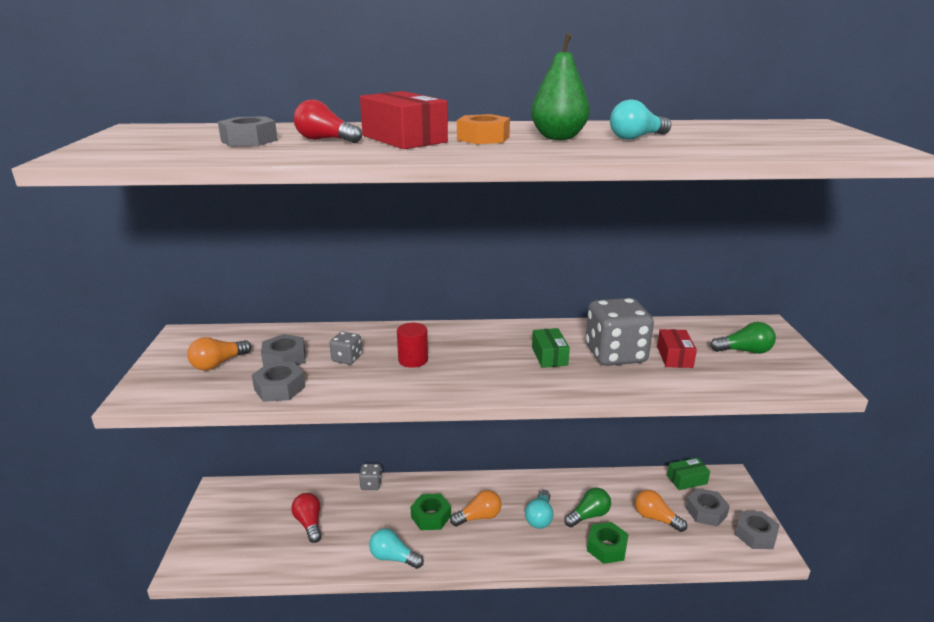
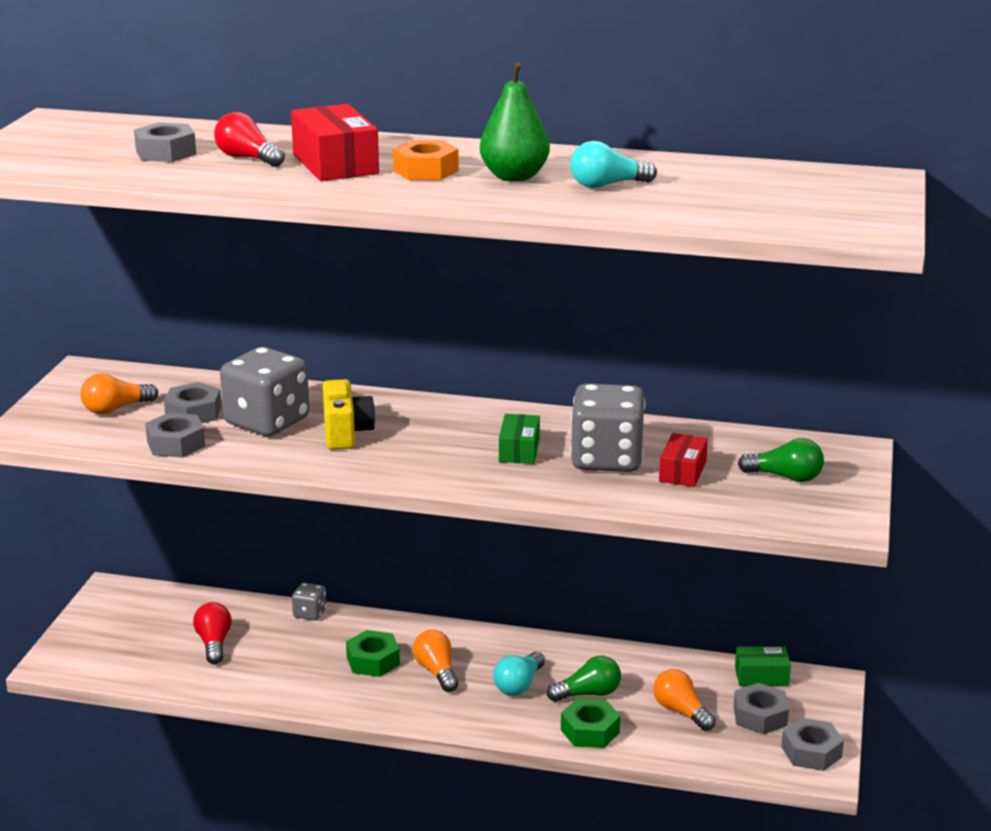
camera: 15 degrees right, 0 degrees up
grey dice [329,332,362,365] -> grey dice [220,347,310,436], size x2.14
turquoise light bulb [369,528,424,569] -> none
red cylinder [397,323,428,368] -> yellow camera [322,379,376,449]
orange light bulb [450,490,501,526] -> orange light bulb turned 105 degrees counterclockwise [413,630,458,692]

